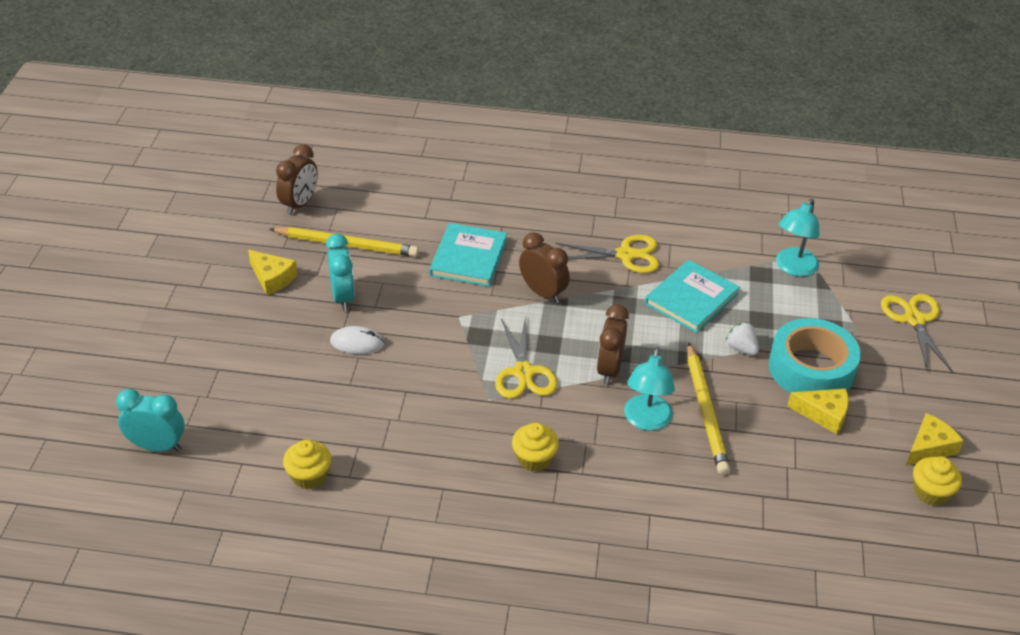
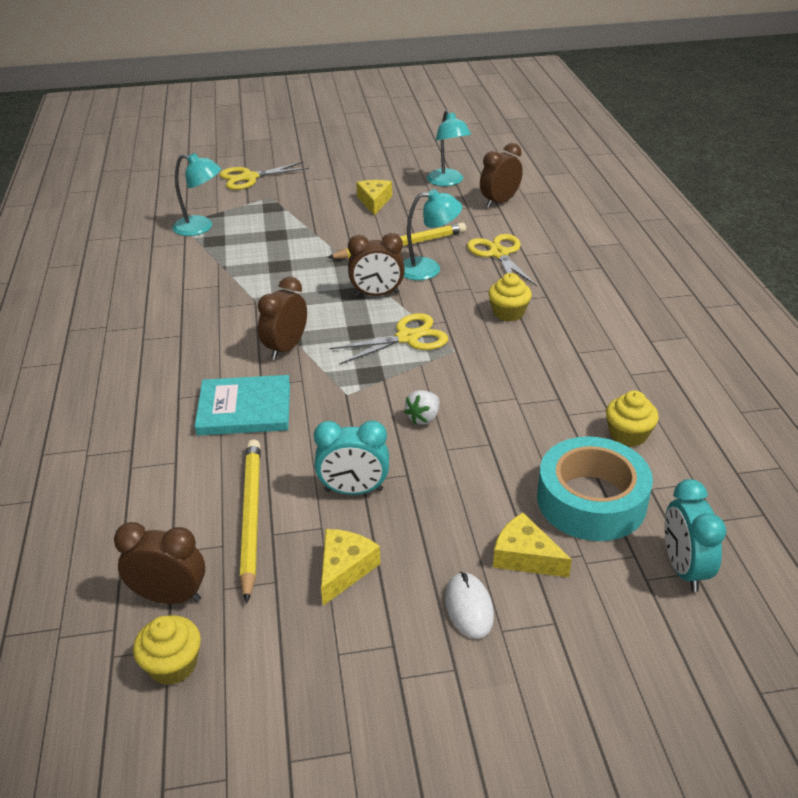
camera: 105 degrees left, 5 degrees down
turquoise clock [326,234,355,311] -> turquoise clock turned 150 degrees counterclockwise [314,420,389,495]
white mouse [330,326,385,354] -> white mouse moved to [445,572,494,639]
yellow scissors [555,235,659,273] -> yellow scissors moved to [467,234,537,286]
turquoise book [645,260,740,333] -> none
white strawberry [726,322,759,355] -> white strawberry moved to [404,390,440,425]
turquoise tape [769,318,861,393] -> turquoise tape moved to [537,437,653,541]
yellow cheese [906,413,964,465] -> yellow cheese moved to [493,513,572,577]
yellow cupcake [913,456,962,506] -> yellow cupcake moved to [133,615,201,685]
none -> turquoise lamp [427,110,471,186]
none -> brown clock [480,143,523,208]

